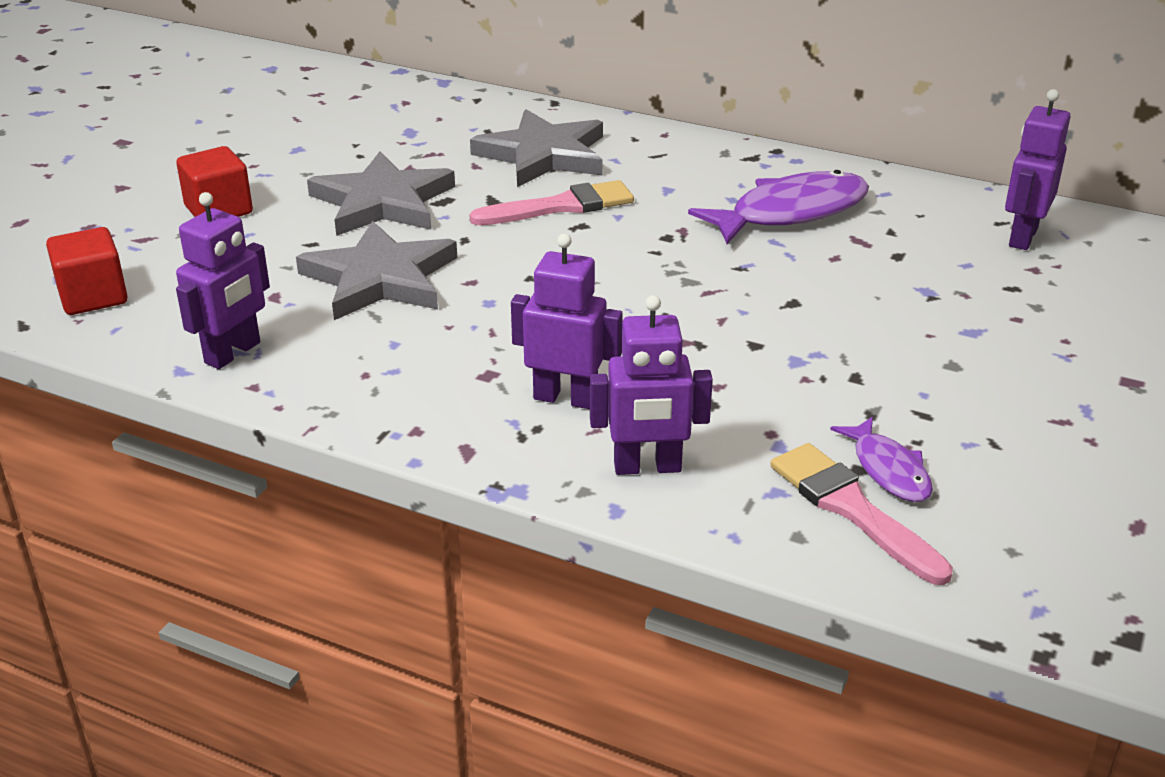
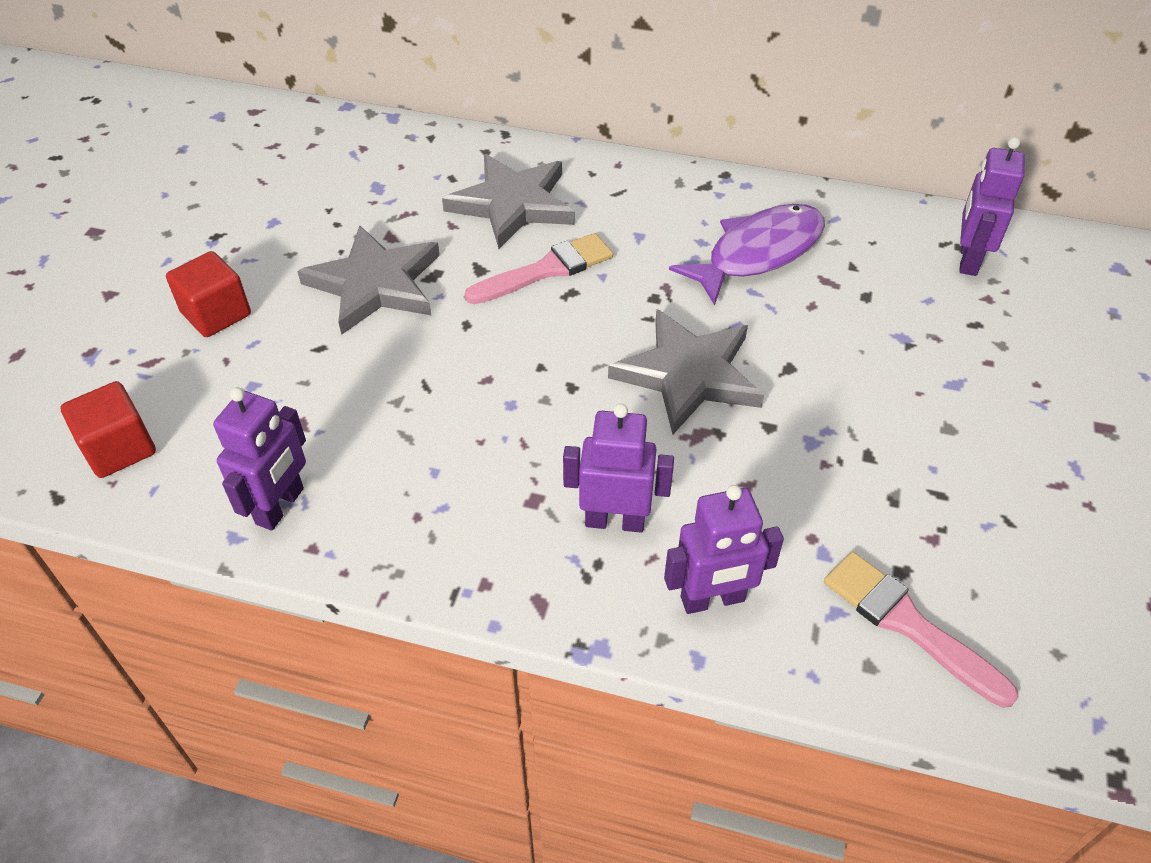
camera: 10 degrees left, 15 degrees up
grey star [296,221,457,320] -> grey star moved to [608,309,764,434]
purple fish [830,417,933,502] -> none

